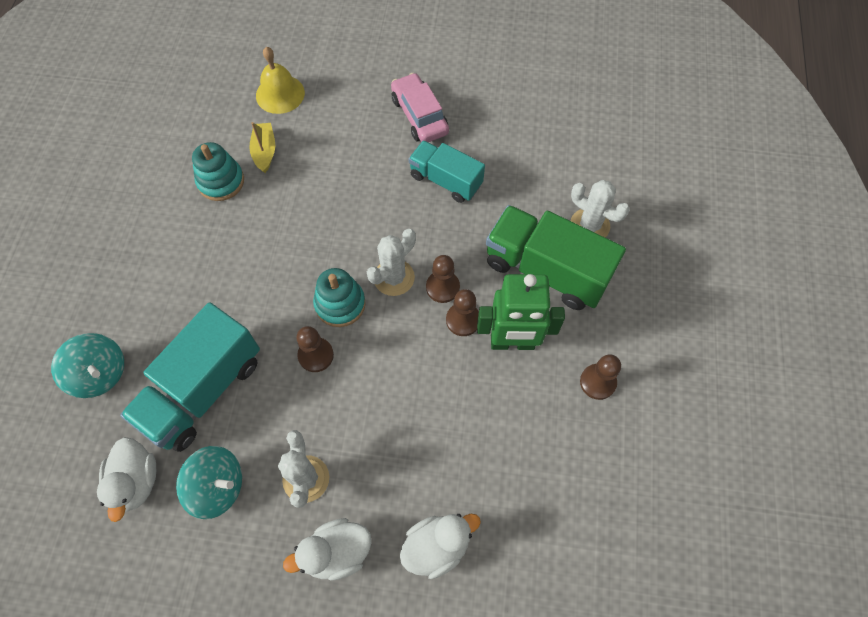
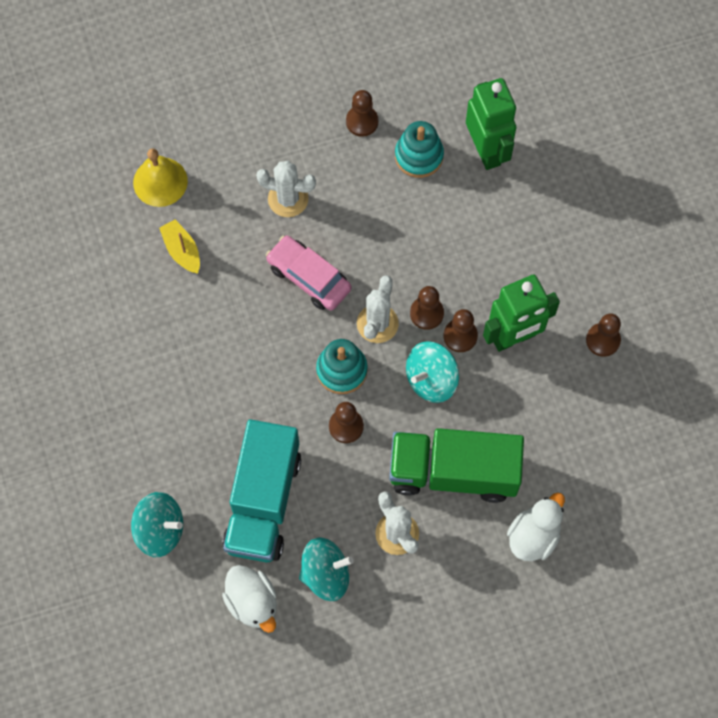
camera: 25 degrees left, 5 degrees up
turquoise stacking toy [192,142,244,201] -> turquoise stacking toy moved to [395,121,444,178]
white duck [283,518,371,581] -> none
pink car [391,73,449,142] -> pink car moved to [266,235,352,311]
turquoise truck [409,140,485,203] -> none
green truck [486,205,626,310] -> green truck moved to [389,428,524,503]
white cactus [571,180,630,237] -> white cactus moved to [256,161,316,217]
none -> brown pawn [346,90,379,137]
none -> turquoise spinning top [406,341,459,403]
none -> green robot [466,78,516,170]

